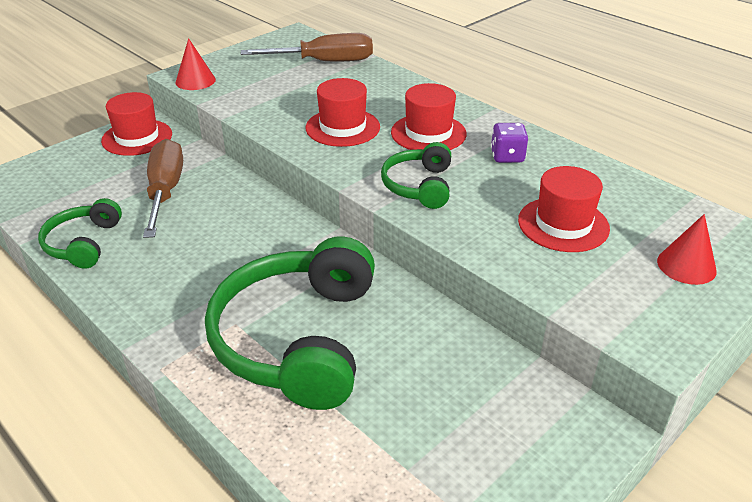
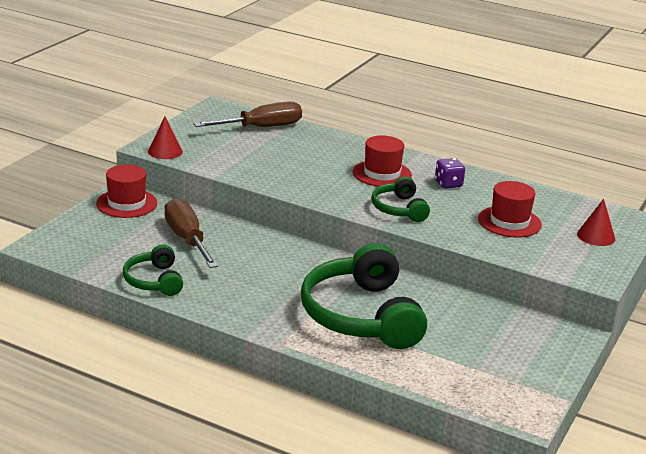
camera: 20 degrees left, 10 degrees down
red hat [306,78,380,147] -> none

